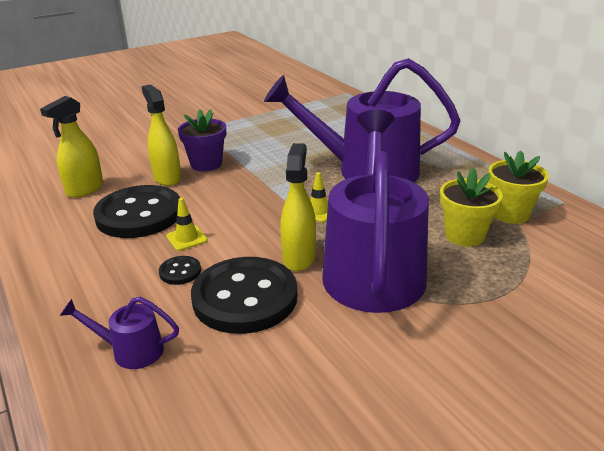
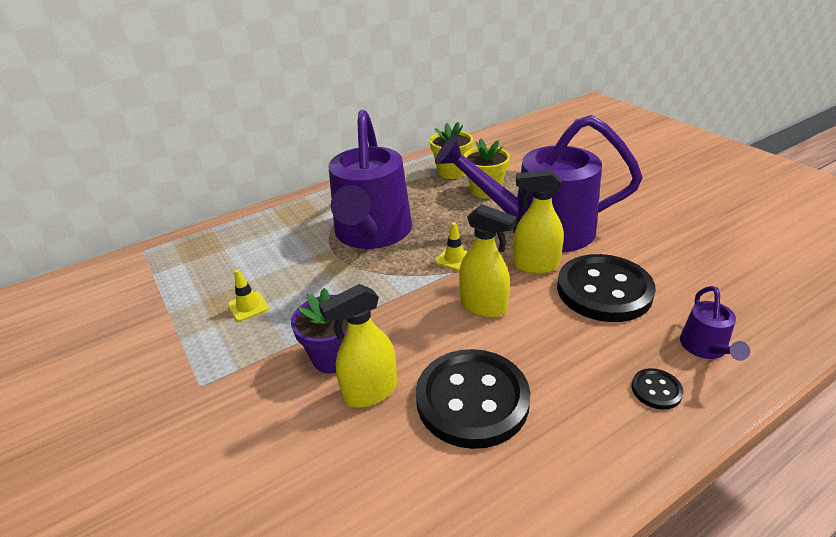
camera: 90 degrees left, 5 degrees up
yellow spray bottle [40,96,103,198] -> yellow spray bottle moved to [459,204,517,318]
black button [159,256,201,285] -> black button moved to [631,368,683,410]
yellow traffic cone [166,198,208,251] -> yellow traffic cone moved to [228,269,269,322]

